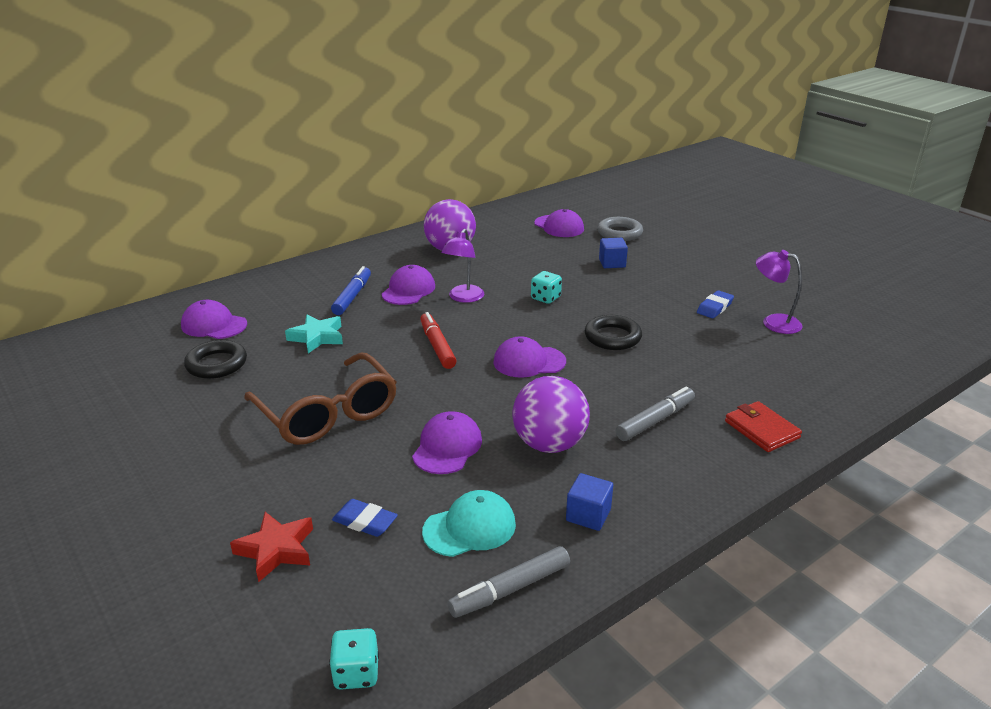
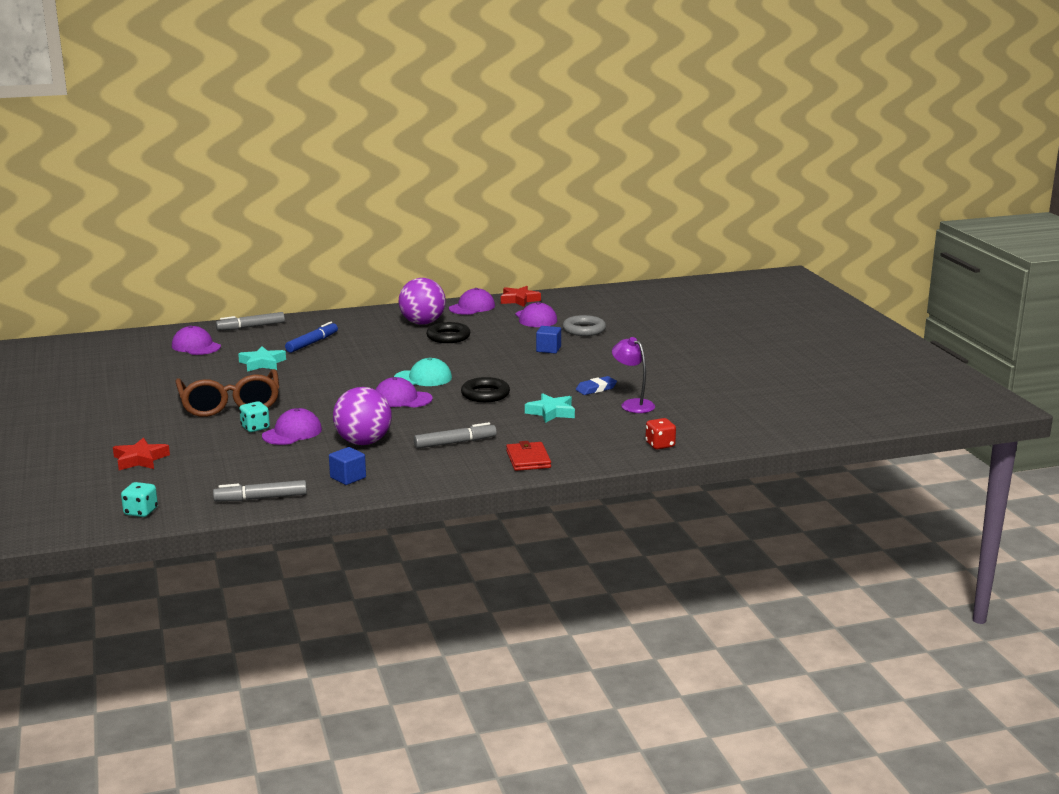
camera: 20 degrees right, 10 degrees down
black ring [184,340,247,379] -> black ring moved to [426,322,470,343]
blue eraser [332,499,398,537] -> none
purple cap [382,265,435,305] -> purple cap moved to [449,288,495,315]
red marker [420,312,457,369] -> none
turquoise cap [422,490,516,557] -> turquoise cap moved to [394,357,452,386]
purple lamp [441,229,484,303] -> none
turquoise dice [531,271,562,304] -> turquoise dice moved to [239,401,270,432]
none -> grey marker [216,312,285,331]
none -> red star [501,286,541,307]
none -> turquoise star [525,393,575,423]
none -> red dice [645,418,676,449]

